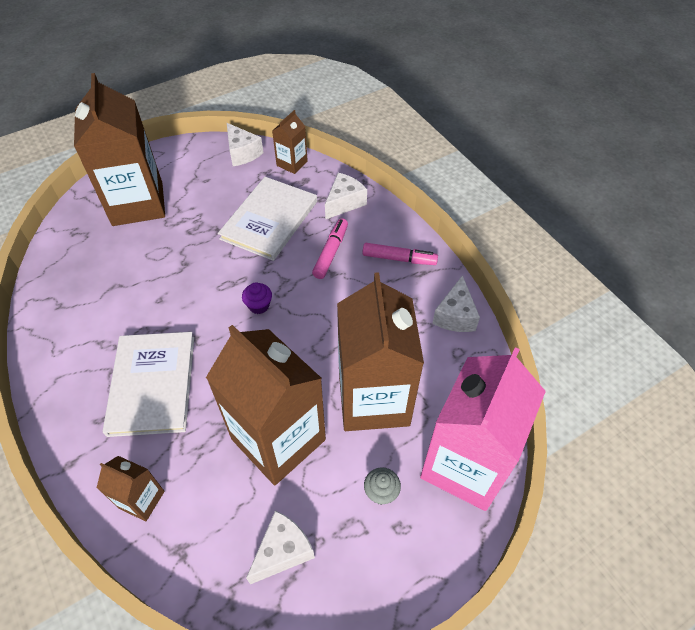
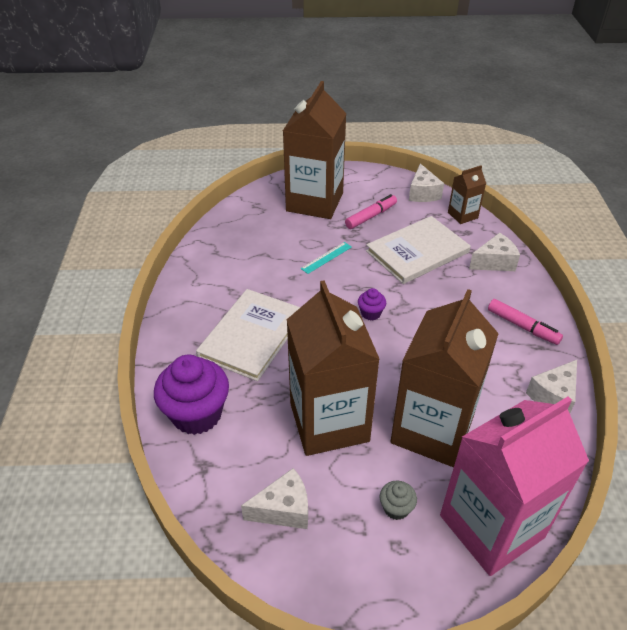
camera: 30 degrees right, 10 degrees down
brown carton [97,456,165,521] -> purple cupcake [154,355,229,435]
pink marker [312,218,348,279] -> pink marker moved to [345,194,397,229]
none -> turquoise ruler [301,242,352,274]

